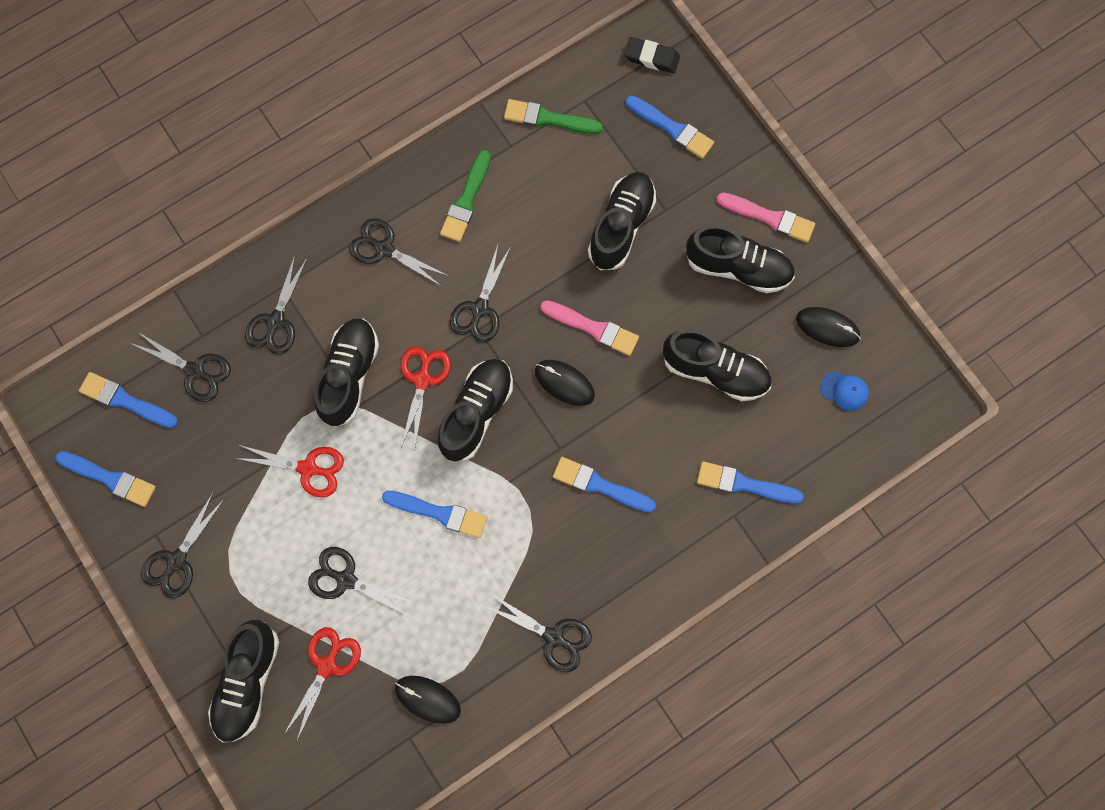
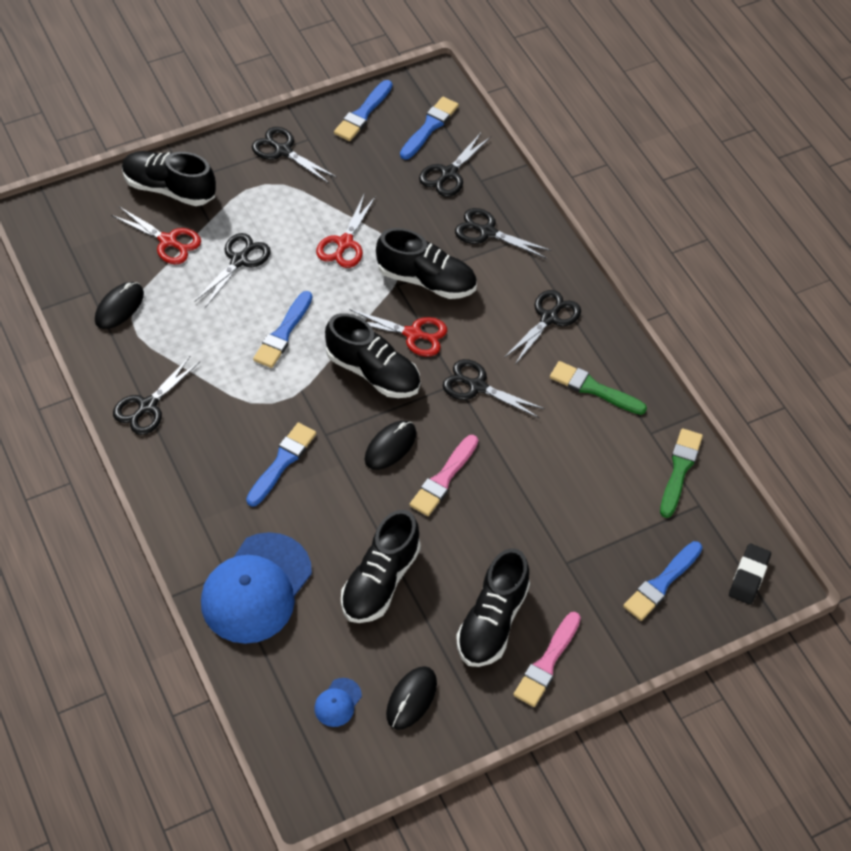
camera: 95 degrees right, 20 degrees down
black shoe [588,172,656,270] -> none
blue brush [697,461,804,504] -> blue cap [201,532,312,644]

